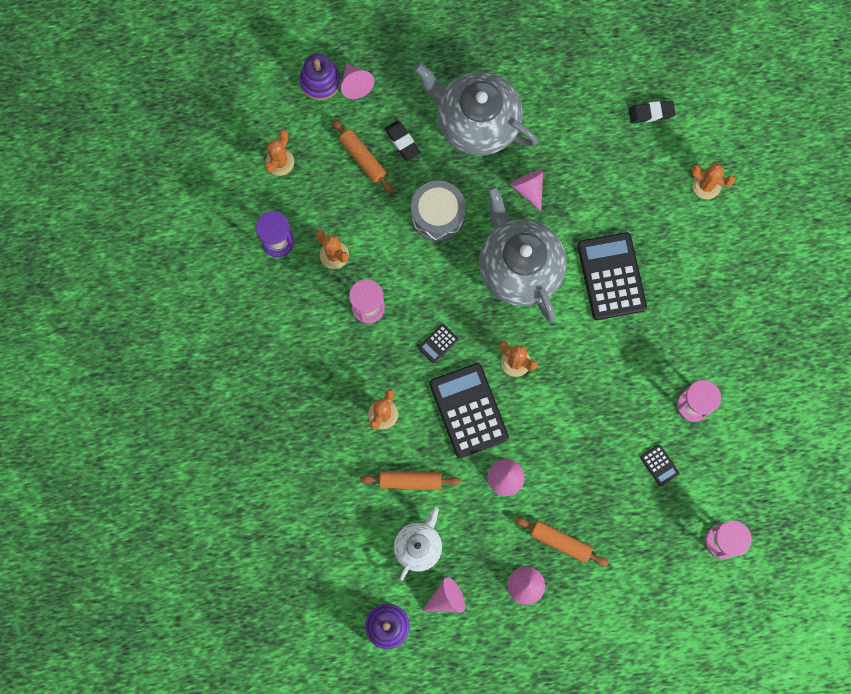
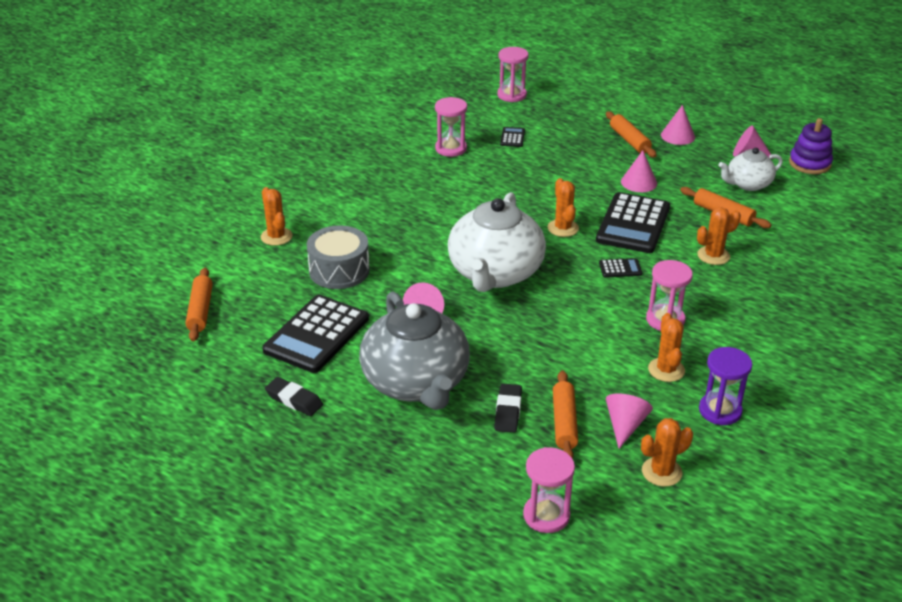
camera: 140 degrees left, 40 degrees down
purple stacking toy [299,54,341,100] -> pink hourglass [523,447,575,533]
pink cone [341,63,374,99] -> pink cone moved to [606,393,653,449]
grey drum [411,181,465,241] -> grey drum moved to [307,225,370,289]
grey teapot [479,186,567,322] -> white teapot [448,192,546,292]
black calculator [577,232,647,320] -> black calculator moved to [262,295,369,373]
black eraser [629,100,676,123] -> black eraser moved to [265,377,323,416]
none -> orange rolling pin [185,268,213,342]

